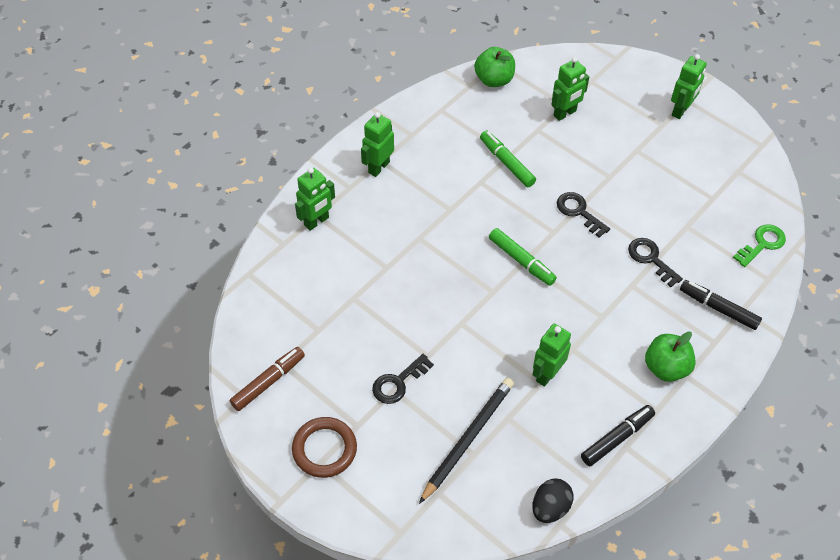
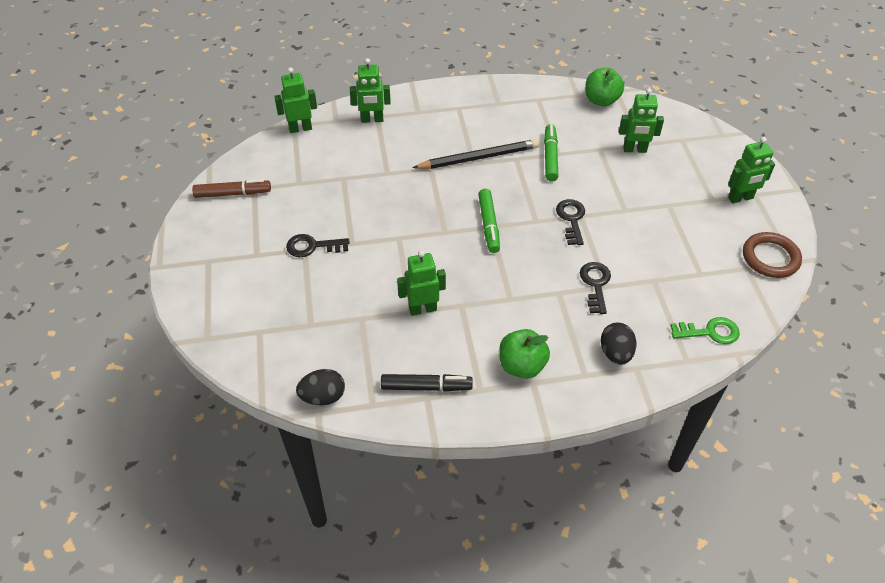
camera: 40 degrees right, 5 degrees down
brown ring [292,417,357,478] -> brown ring moved to [743,232,802,278]
green robot [361,112,394,177] -> green robot moved to [274,67,317,133]
black pencil [419,378,514,504] -> black pencil moved to [412,139,539,169]
black marker [680,280,762,330] -> black egg [601,323,636,365]

